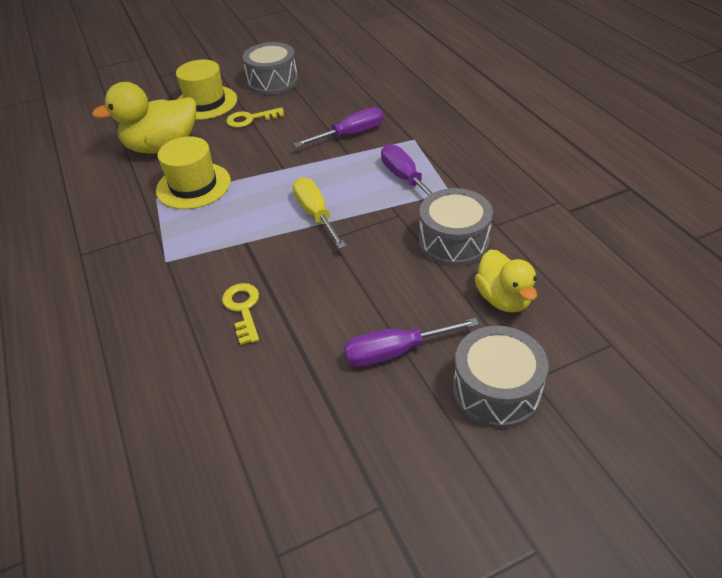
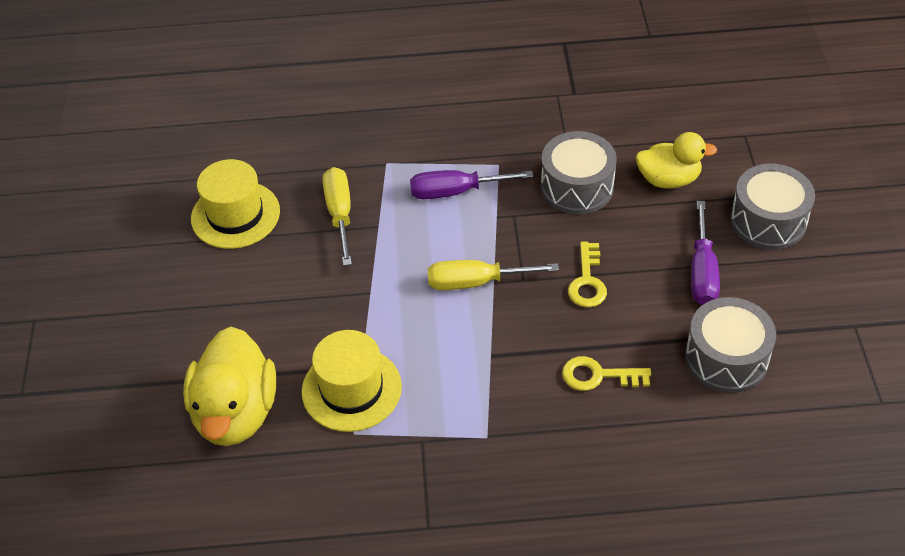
camera: 70 degrees left, 5 degrees up
yellow hat [176,60,237,120] -> yellow hat moved to [191,159,280,249]
yellow key [226,107,284,128] -> yellow key moved to [568,242,607,308]
grey drum [242,42,298,95] -> grey drum moved to [685,297,776,393]
purple screwdriver [294,107,383,147] -> yellow screwdriver [323,167,352,266]

